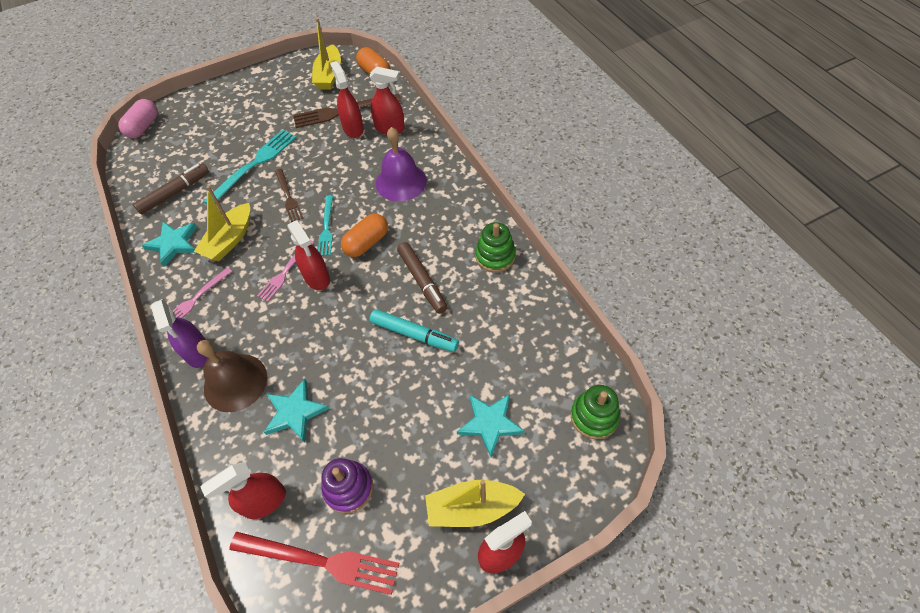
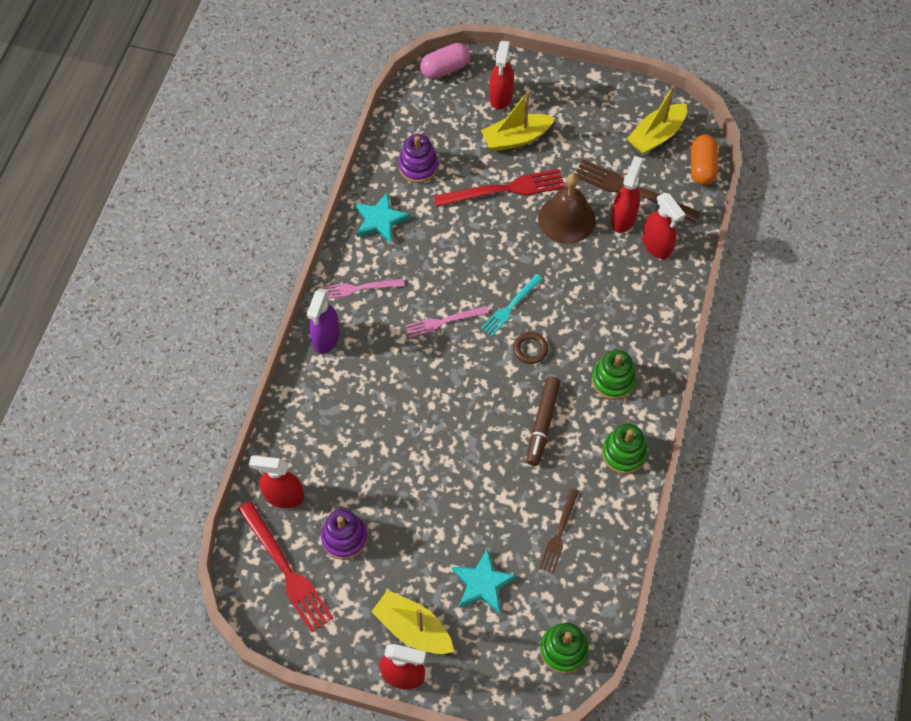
camera: 40 degrees right, 5 degrees up
brown marker [133,164,209,214] -> purple stacking toy [398,134,438,183]
yellow boat [194,186,250,261] -> yellow boat moved to [481,91,555,151]
brown bell [197,340,267,412] -> brown bell moved to [538,173,596,244]
turquoise fork [203,130,296,204] -> red fork [434,169,565,207]
turquoise star [264,379,329,443] -> none
brown fork [275,169,303,222] -> brown fork moved to [539,488,579,573]
red spray bottle [287,220,330,290] -> red spray bottle moved to [489,41,514,110]
orange capsule [341,213,388,257] -> brown ring [513,332,548,364]
turquoise marker [370,309,459,352] -> none
purple bell [375,127,427,202] -> none
none -> green stacking toy [592,350,636,400]

